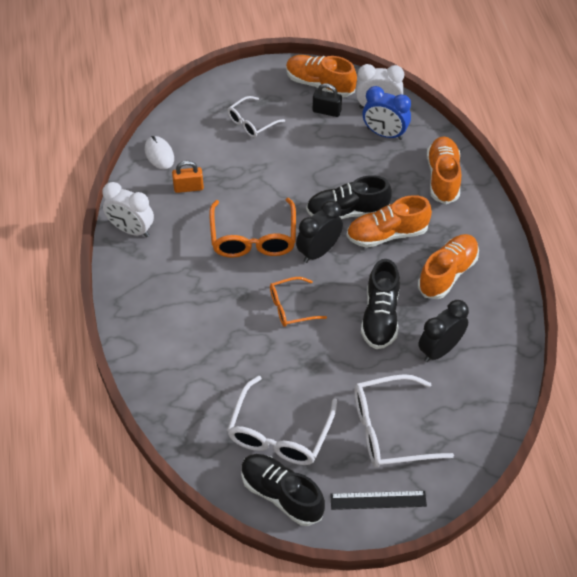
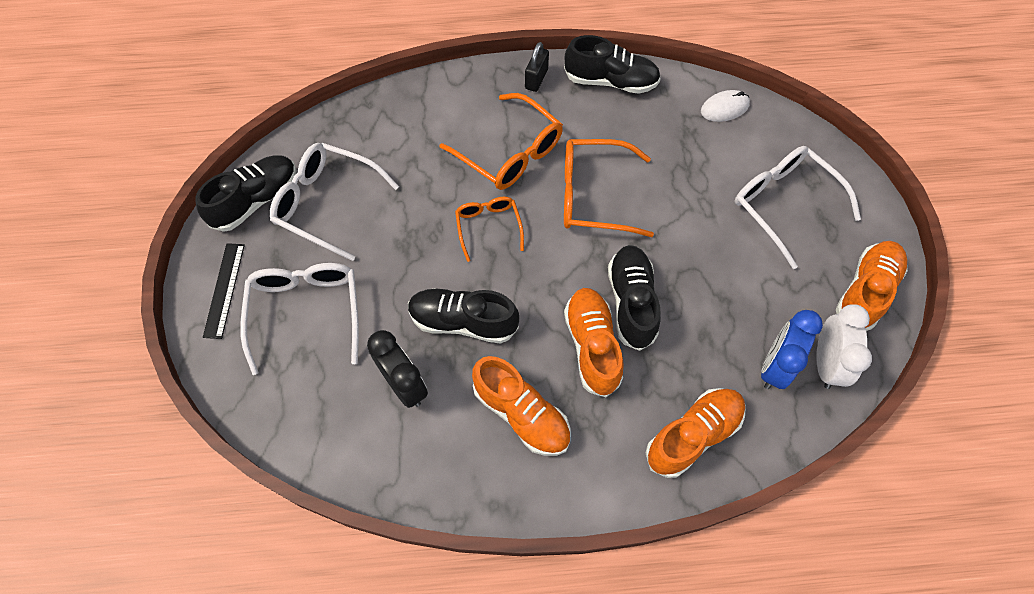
camera: 95 degrees right, 10 degrees up
white clock [102,182,154,237] -> black shoe [564,35,661,94]
orange padlock [172,161,204,193] -> none
white glasses [228,96,285,138] -> white glasses [735,146,861,269], size x1.68
black clock [296,201,343,263] -> none
black padlock [313,83,342,117] -> black padlock moved to [525,42,549,92]
orange shoe [427,136,461,204] -> orange shoe turned 45 degrees counterclockwise [646,388,746,478]
none -> orange glasses [440,93,563,190]

